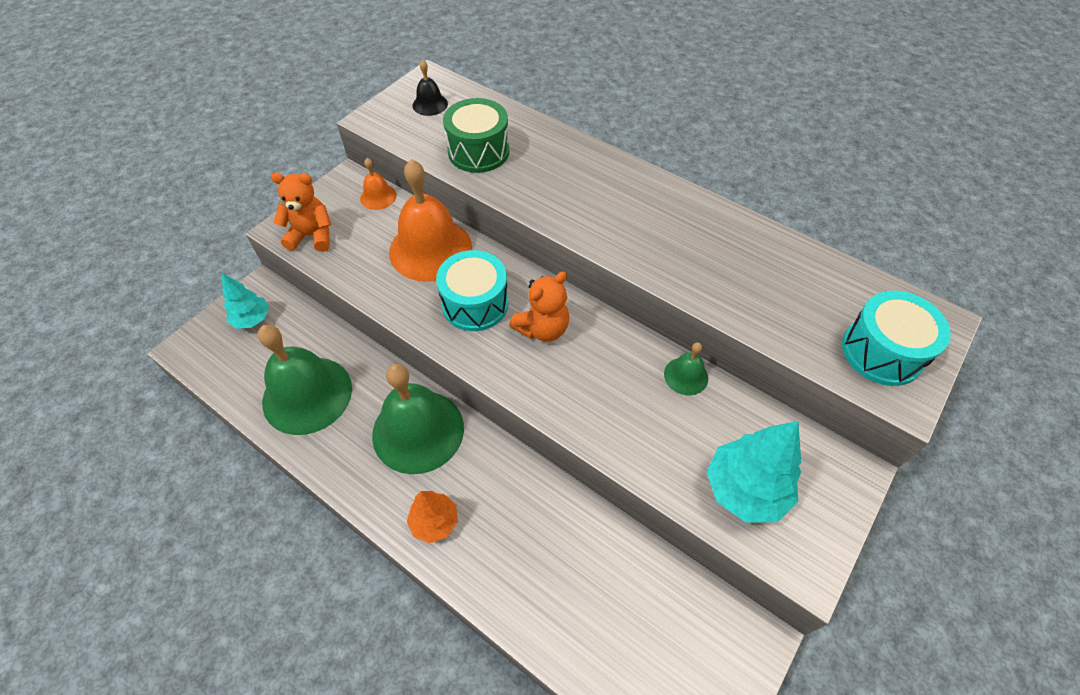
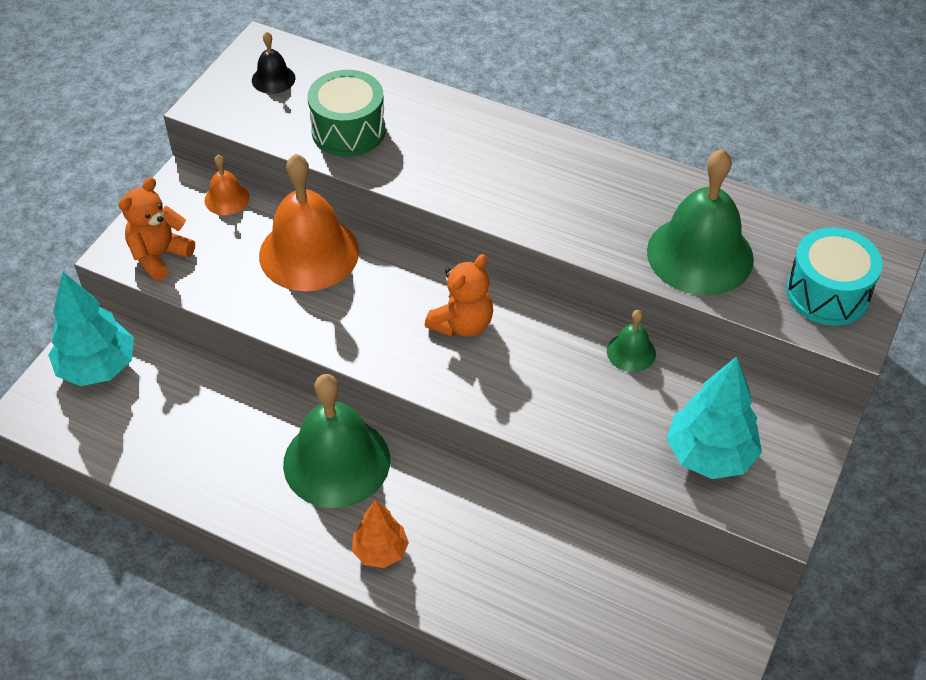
camera: 10 degrees left, 5 degrees down
turquoise tree [222,273,269,329] -> turquoise tree [48,272,134,386], size x1.64
green bell [258,325,352,435] -> green bell moved to [647,149,754,295]
orange teddy bear [271,173,331,252] -> orange teddy bear turned 45 degrees counterclockwise [119,177,195,281]
turquoise drum [436,250,508,331] -> none

